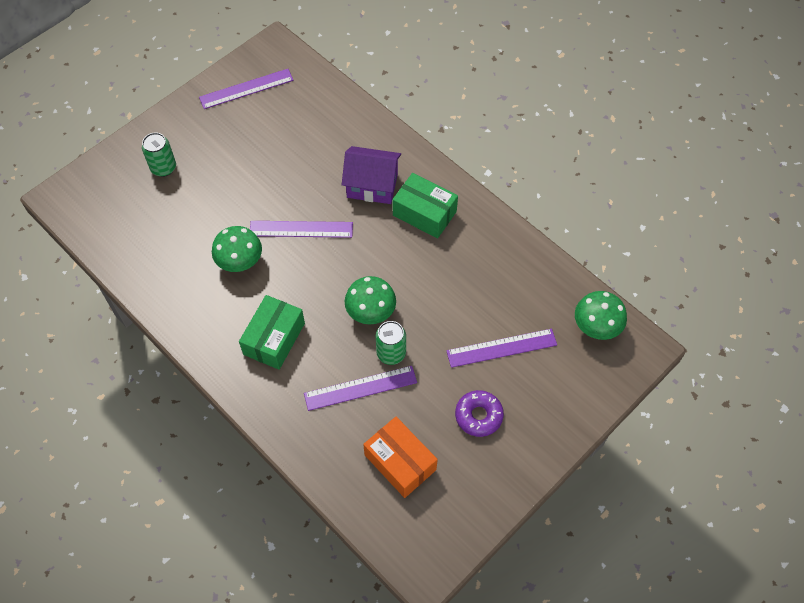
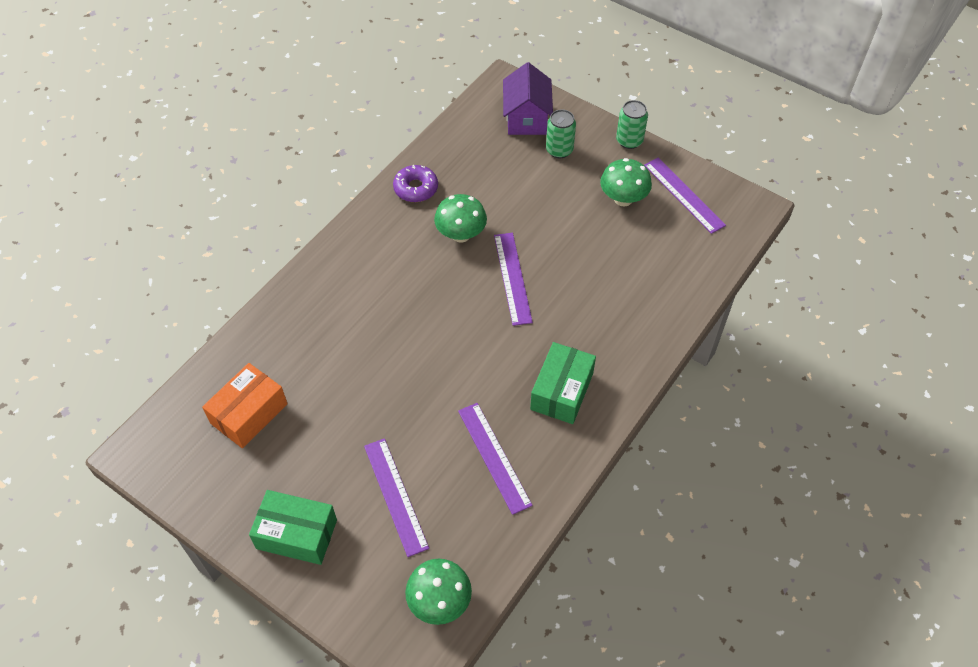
camera: 80 degrees right, 5 degrees down
green box [239,295,305,370] -> green box moved to [249,490,337,565]
purple ruler [304,366,417,411] -> purple ruler moved to [458,403,533,515]
purple house [342,146,401,204] -> purple house moved to [503,62,553,135]
green mushroom [345,276,396,324] -> green mushroom moved to [600,158,652,206]
green can [376,321,406,365] -> green can moved to [616,100,648,149]
purple donut [455,390,504,437] -> purple donut moved to [393,165,438,202]

